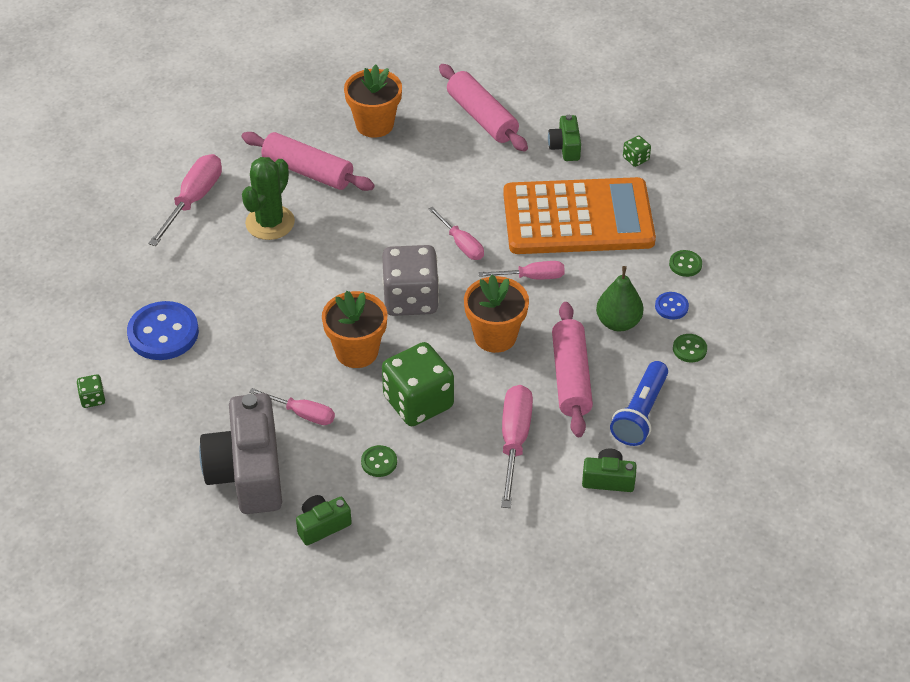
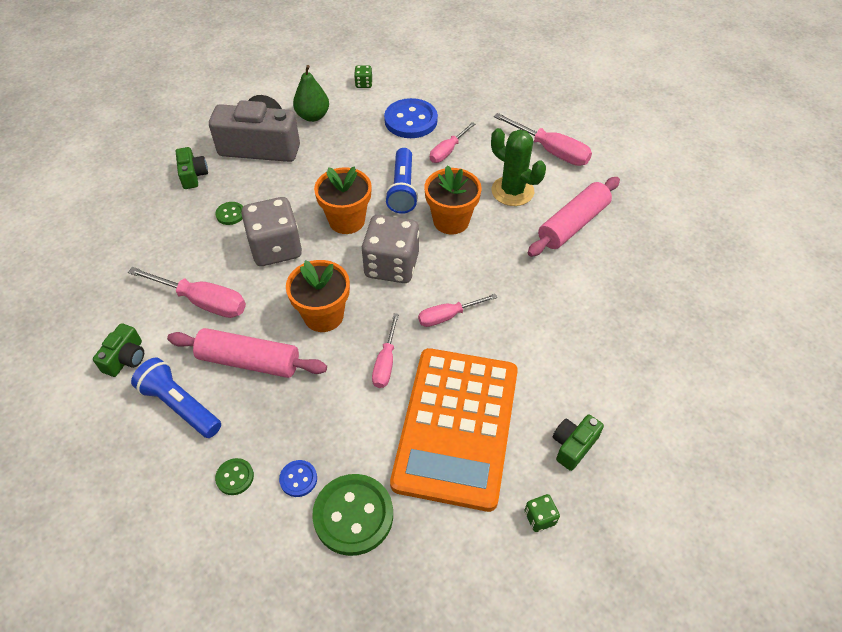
camera: 105 degrees right, 5 degrees up
pink screwdriver [249,388,335,425] -> pink screwdriver moved to [430,122,475,163]
orange flower pot [344,65,402,138] -> orange flower pot moved to [424,166,482,234]
green dice [382,342,454,426] -> grey dice [241,197,302,266]
pink rolling pin [439,64,528,151] -> none
green camera [548,115,581,161] -> green camera turned 60 degrees counterclockwise [553,415,604,471]
green pear [596,266,644,332] -> green pear moved to [293,65,329,122]
green button [669,250,702,277] -> green button [312,474,393,556], size x2.08
none -> blue flashlight [385,148,418,214]

